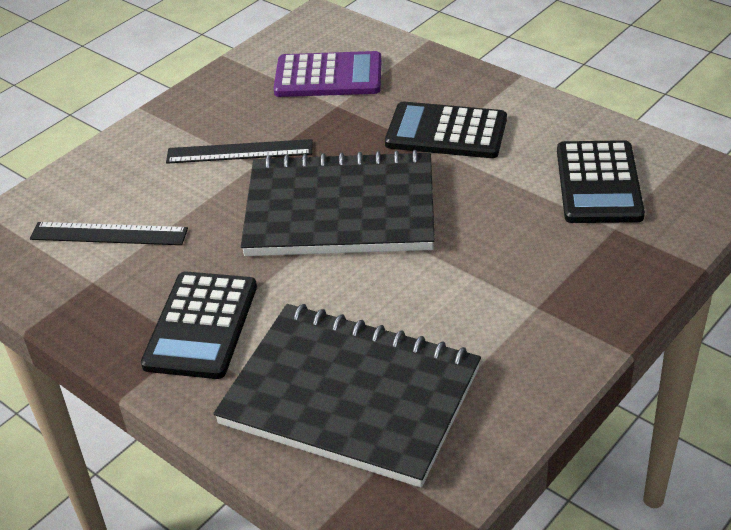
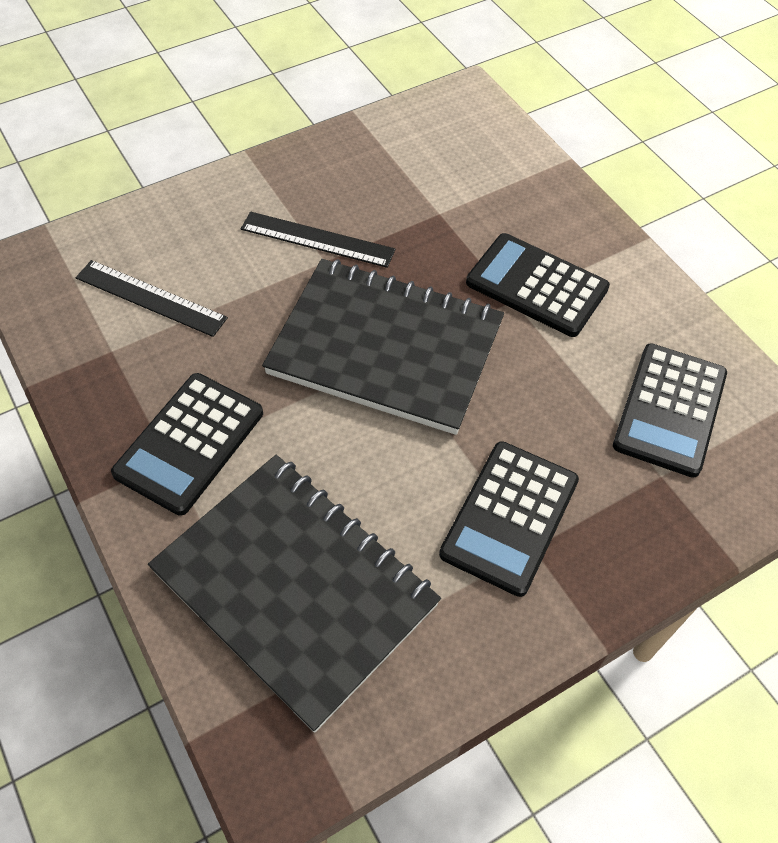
camera: 15 degrees right, 15 degrees up
purple calculator [274,51,382,97] -> none
none -> black calculator [439,441,579,597]

